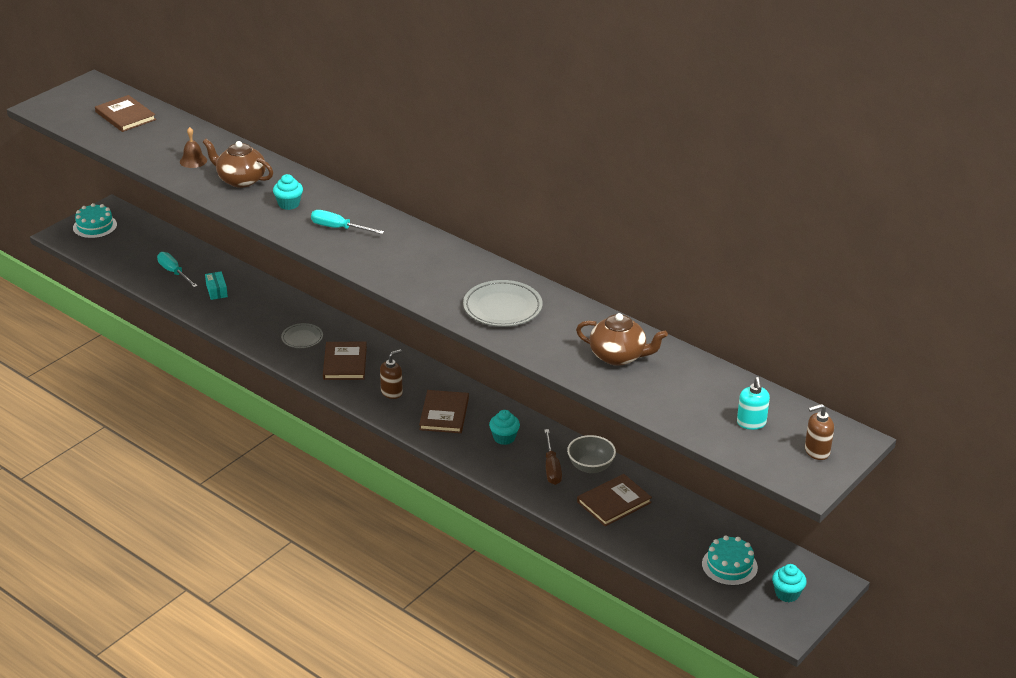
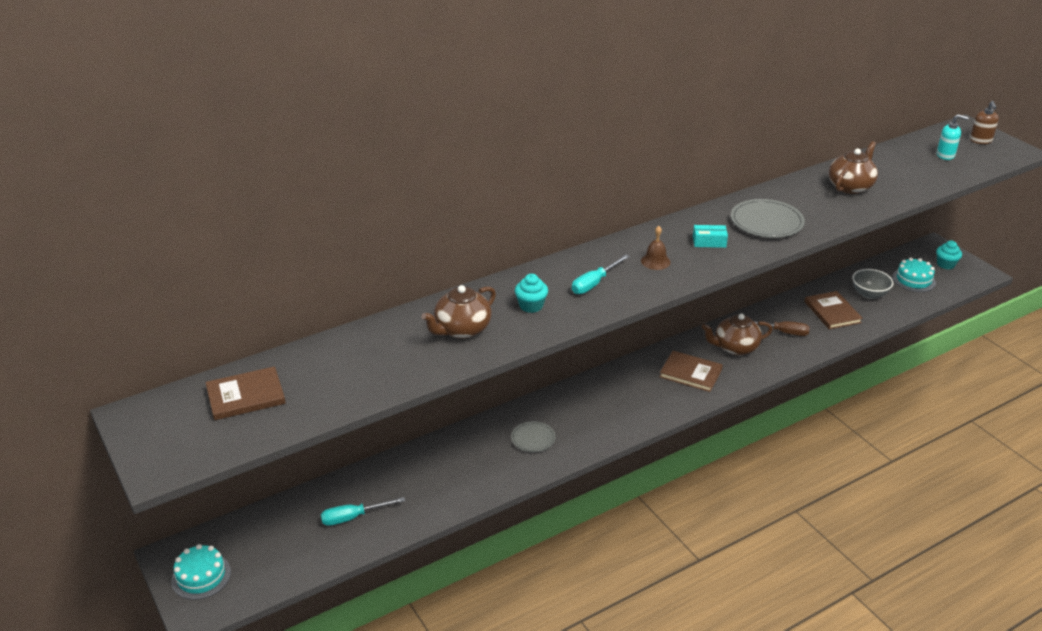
camera: 70 degrees left, 0 degrees up
brown bell [180,127,207,168] -> brown bell moved to [641,226,671,270]
turquoise box [205,271,228,300] -> turquoise box moved to [693,225,728,248]
brown book [323,342,367,380] -> none
brown soap dispenser [380,349,403,399] -> none
turquoise cupcake [489,410,520,445] -> brown teapot [701,314,773,356]
grey bowl [567,435,616,473] -> grey bowl moved to [852,269,893,299]

